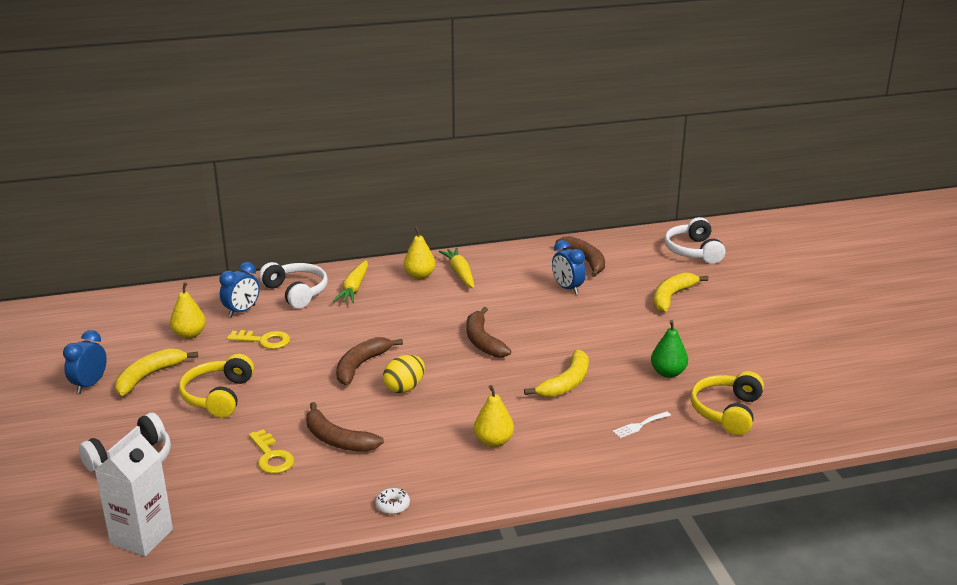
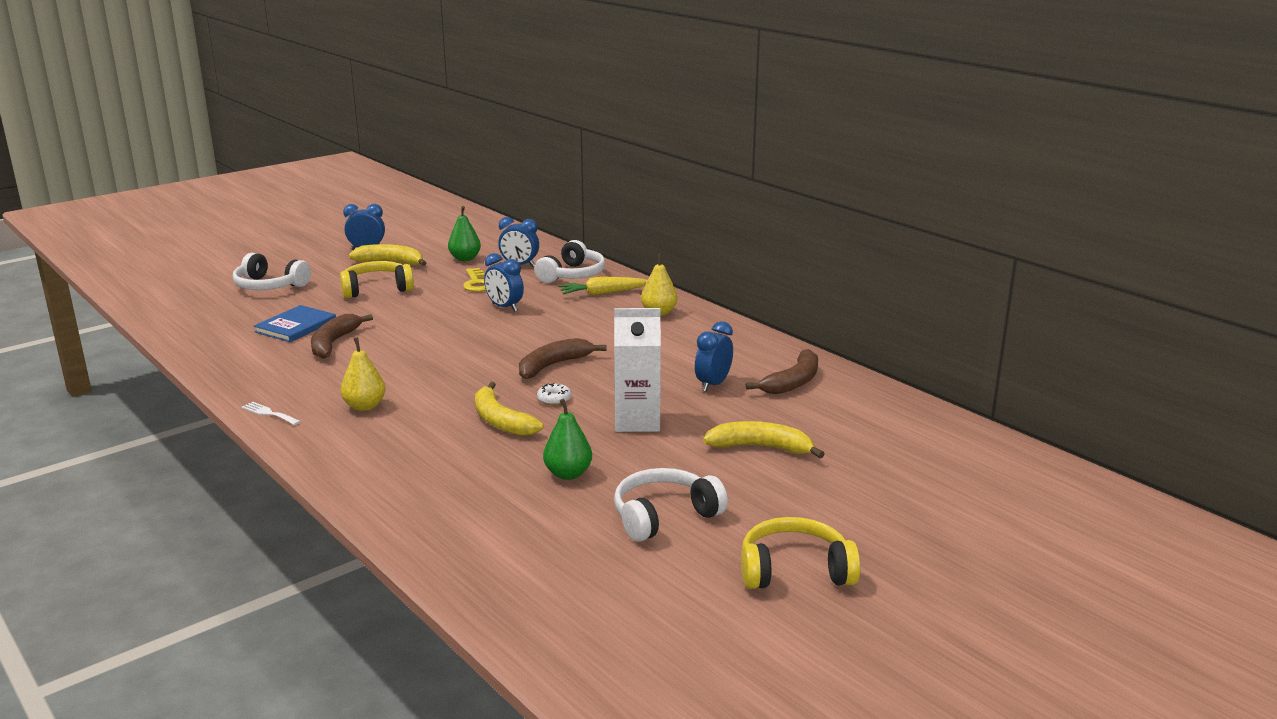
camera: 65 degrees right, 5 degrees down
white carton [95,426,173,556] -> white carton moved to [614,308,661,432]
yellow pear [170,282,206,339] -> green pear [448,206,481,261]
yellow key [249,429,295,474] -> blue book [254,305,336,342]
brown banana [336,337,403,385] -> none
white donut [375,488,410,514] -> white donut moved to [537,383,571,405]
yellow egg [383,355,425,393] -> none
yellow carrot [439,248,474,288] -> none
yellow banana [524,350,589,397] -> yellow banana turned 45 degrees clockwise [475,382,544,436]
white fork [612,411,671,438] -> white fork moved to [242,402,301,425]
white headphones [664,217,725,264] -> white headphones moved to [614,468,728,542]
yellow headphones [690,371,764,435] -> yellow headphones moved to [741,517,860,589]
none -> blue clock [484,253,524,312]

